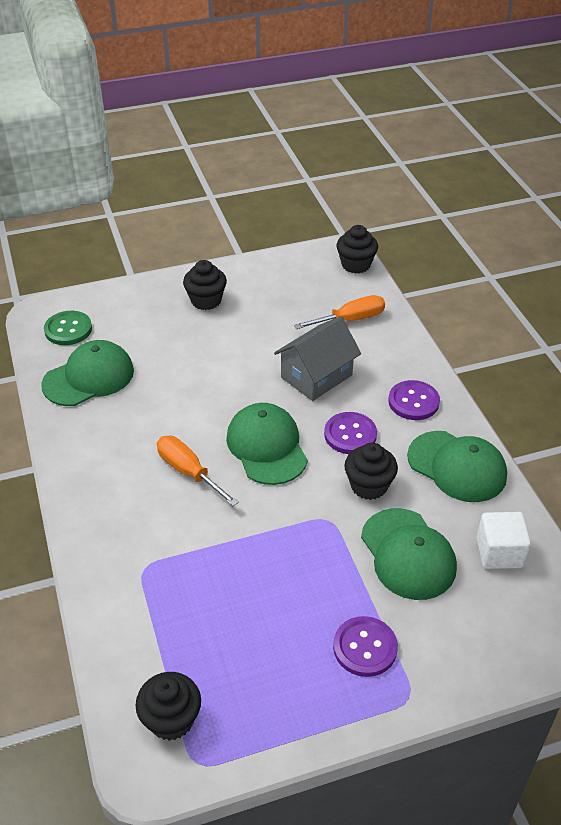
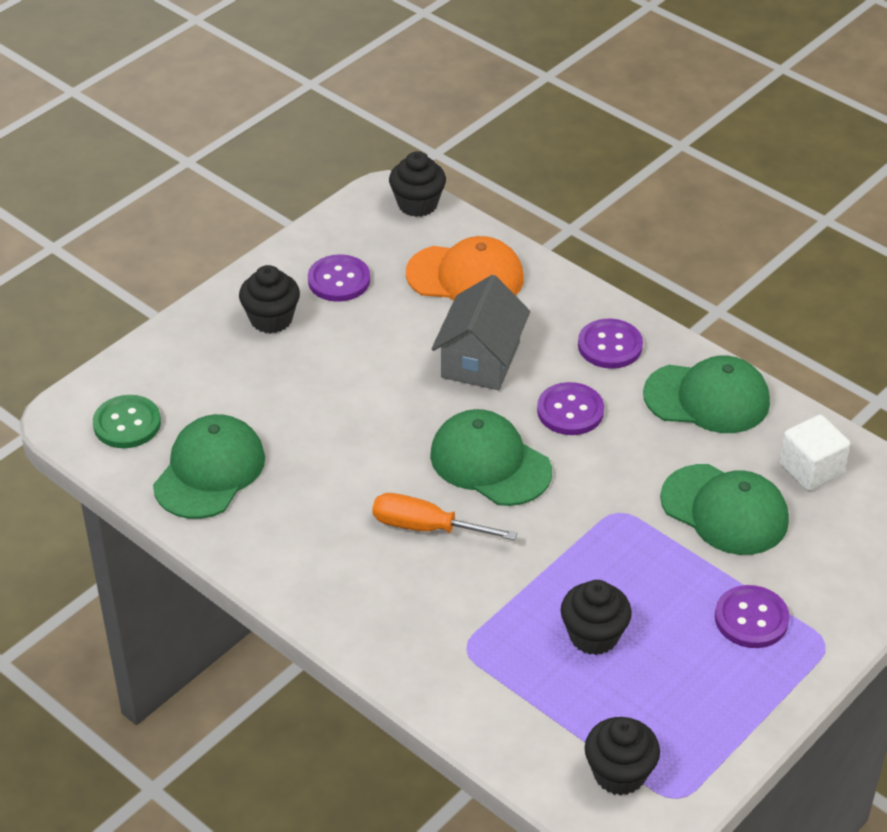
camera: 30 degrees left, 0 degrees up
orange screwdriver [294,295,385,329] -> orange cap [406,236,524,301]
black cupcake [344,443,398,500] -> black cupcake moved to [561,580,632,655]
none -> purple button [308,254,370,302]

